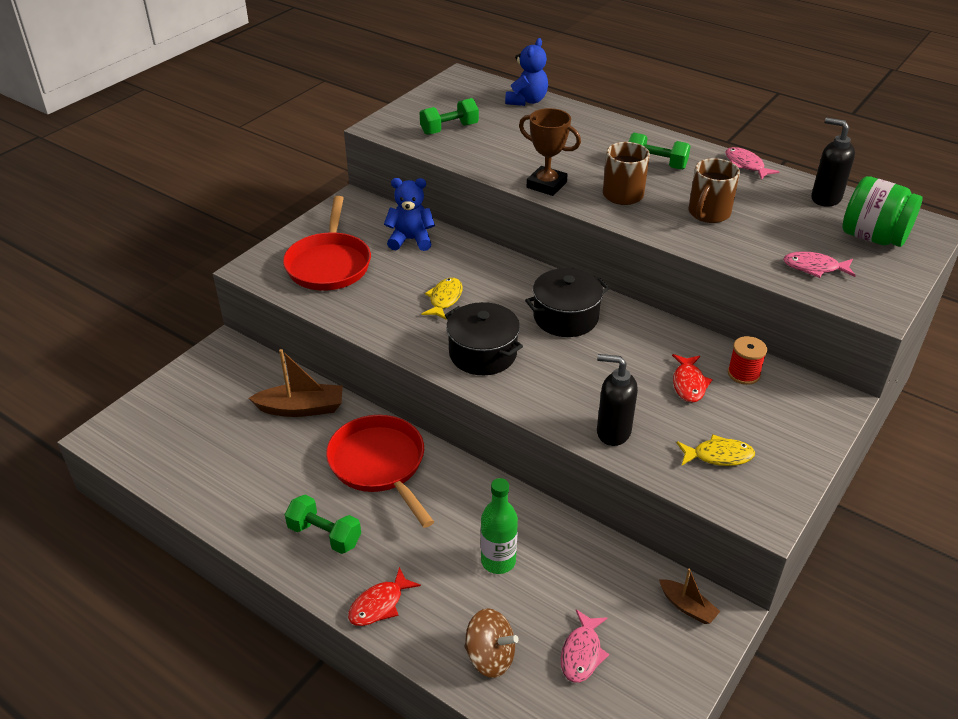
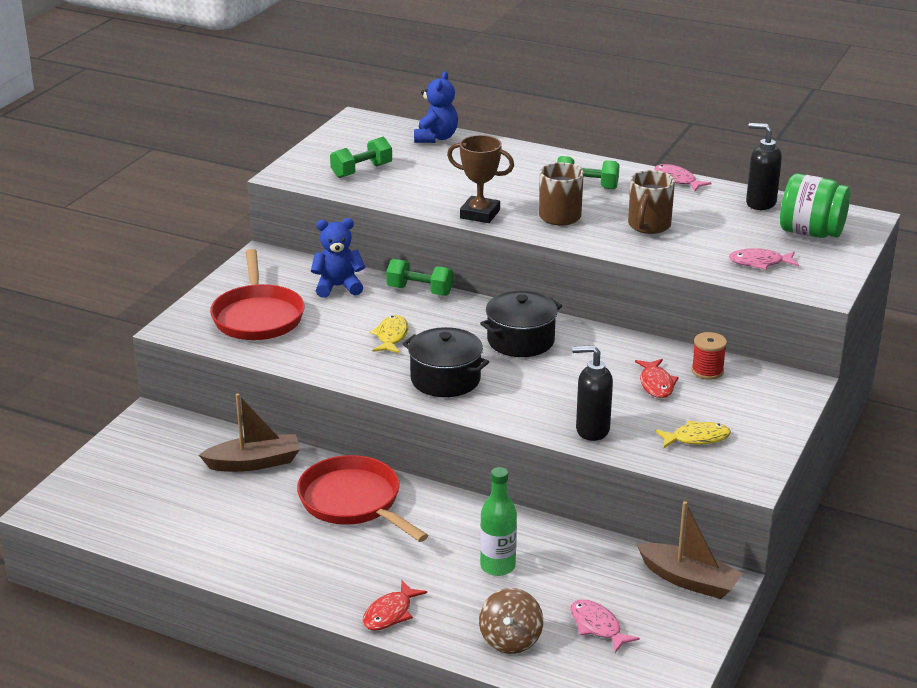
camera: 10 degrees left, 10 degrees down
green dumbbell [285,495,361,554] -> green dumbbell moved to [386,259,453,296]
brown spinning top [464,608,519,678] -> brown spinning top turned 90 degrees clockwise [479,588,543,654]
pink fish [561,609,609,683] -> pink fish turned 135 degrees clockwise [570,600,640,653]
brown boat [659,568,720,624] -> brown boat [637,501,743,599], size x1.70

